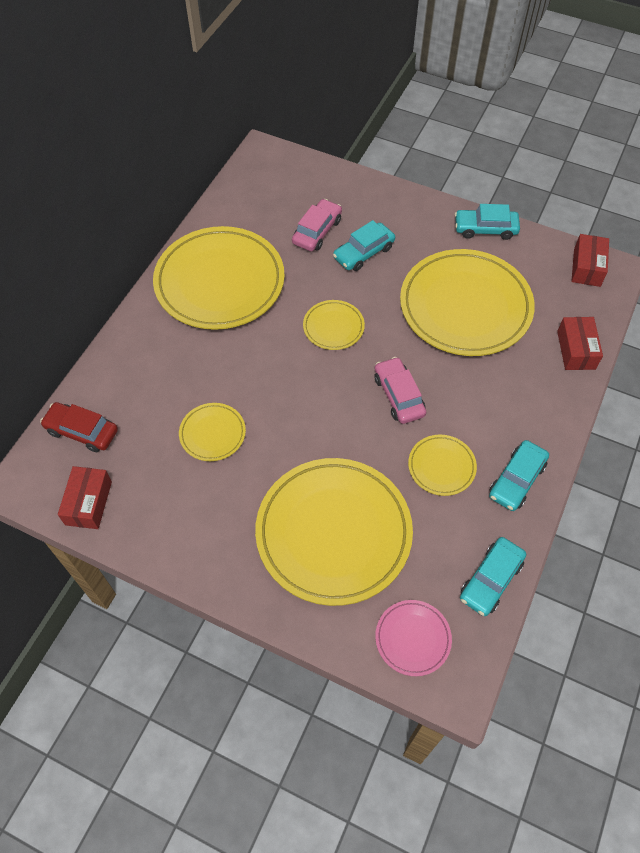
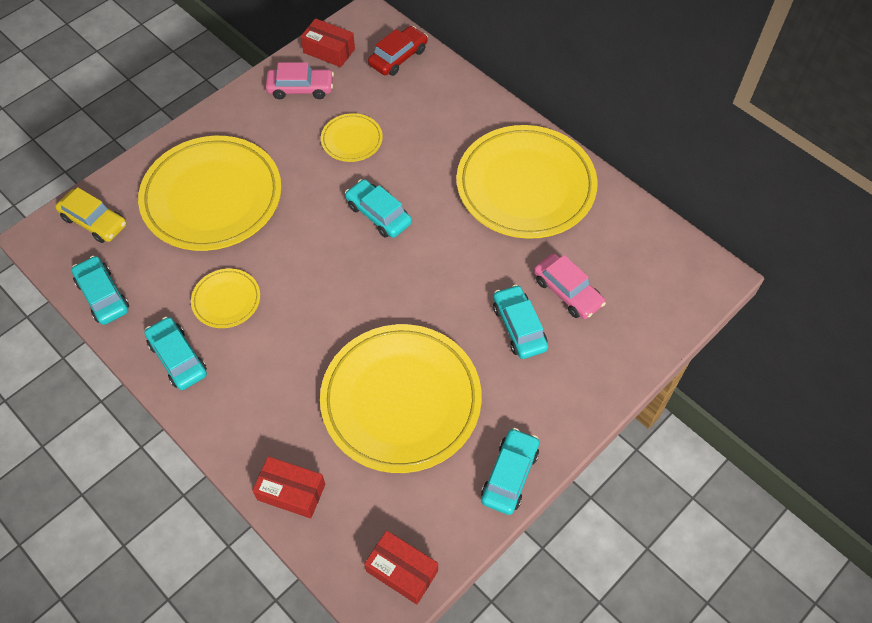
camera: 110 degrees right, 0 degrees up
yellow plate [303,300,365,350] -> none
pink car [375,357,427,424] -> pink car moved to [265,62,334,99]
pink plate [375,600,452,676] -> yellow car [55,187,127,243]
none -> turquoise car [345,179,412,238]

